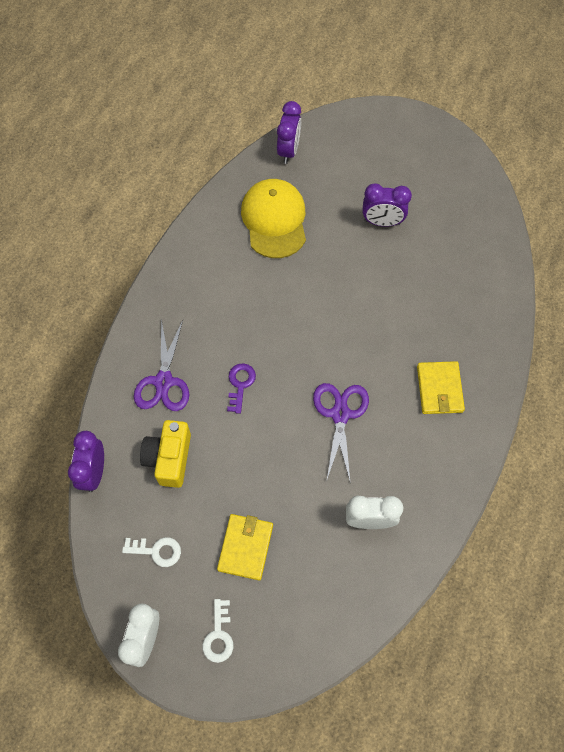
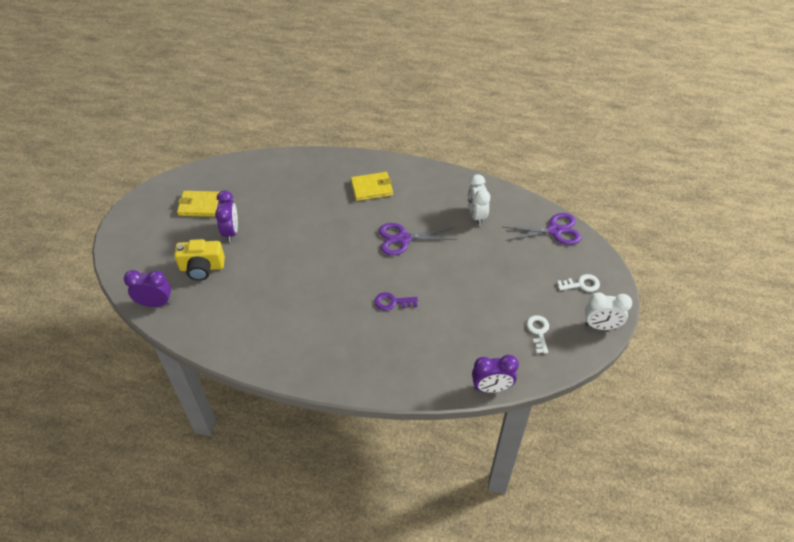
camera: 100 degrees left, 15 degrees down
purple scissors [134,319,189,411] -> purple scissors moved to [503,213,581,245]
yellow camera [140,420,191,488] -> yellow camera moved to [174,239,225,281]
yellow wallet [217,514,273,580] -> yellow wallet moved to [177,191,219,217]
yellow cap [241,179,306,258] -> none

